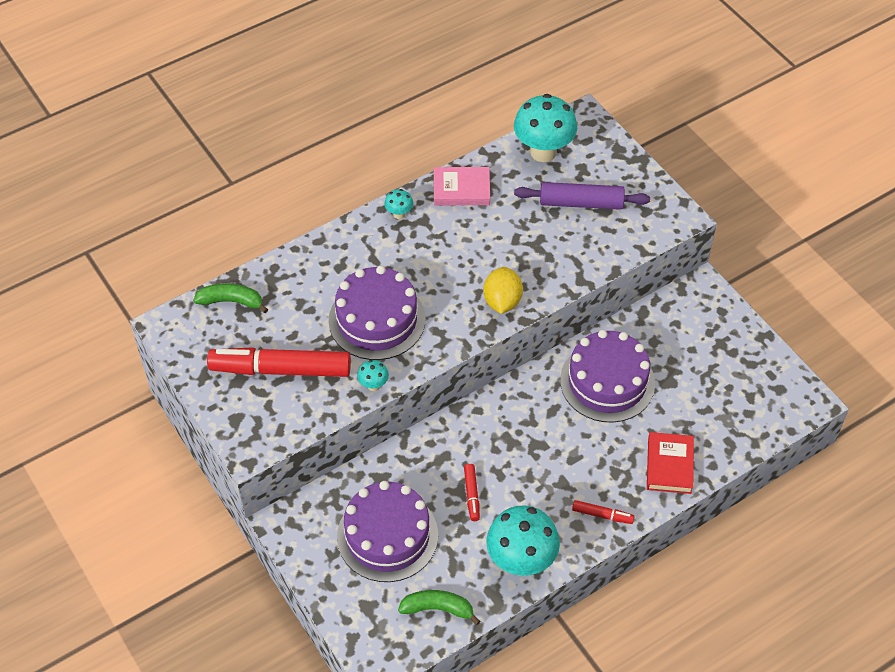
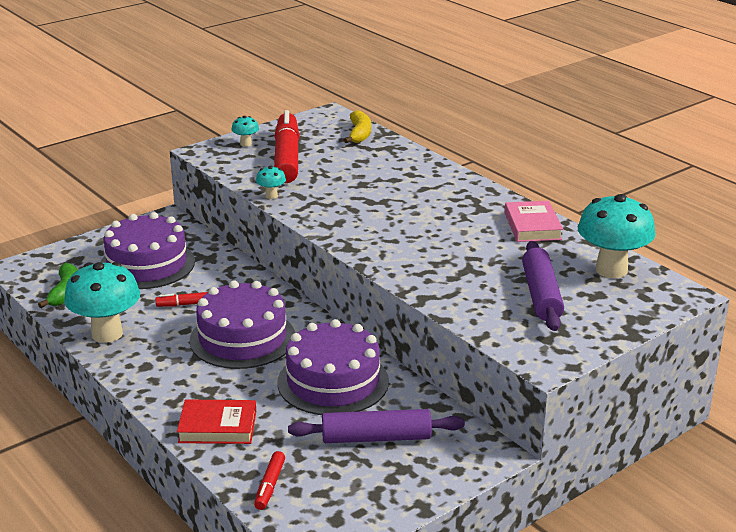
camera: 85 degrees right, 25 degrees down
green banana [193,283,268,313] -> yellow banana [344,110,371,143]
purple cake [329,266,426,360] -> purple cake moved to [190,280,295,369]
turquoise mushroom [385,189,413,219] -> turquoise mushroom moved to [231,116,259,147]
yellow lemon [483,267,523,314] -> none
red marker [572,500,635,524] -> red marker moved to [254,451,285,510]
none -> purple rolling pin [288,409,465,443]

